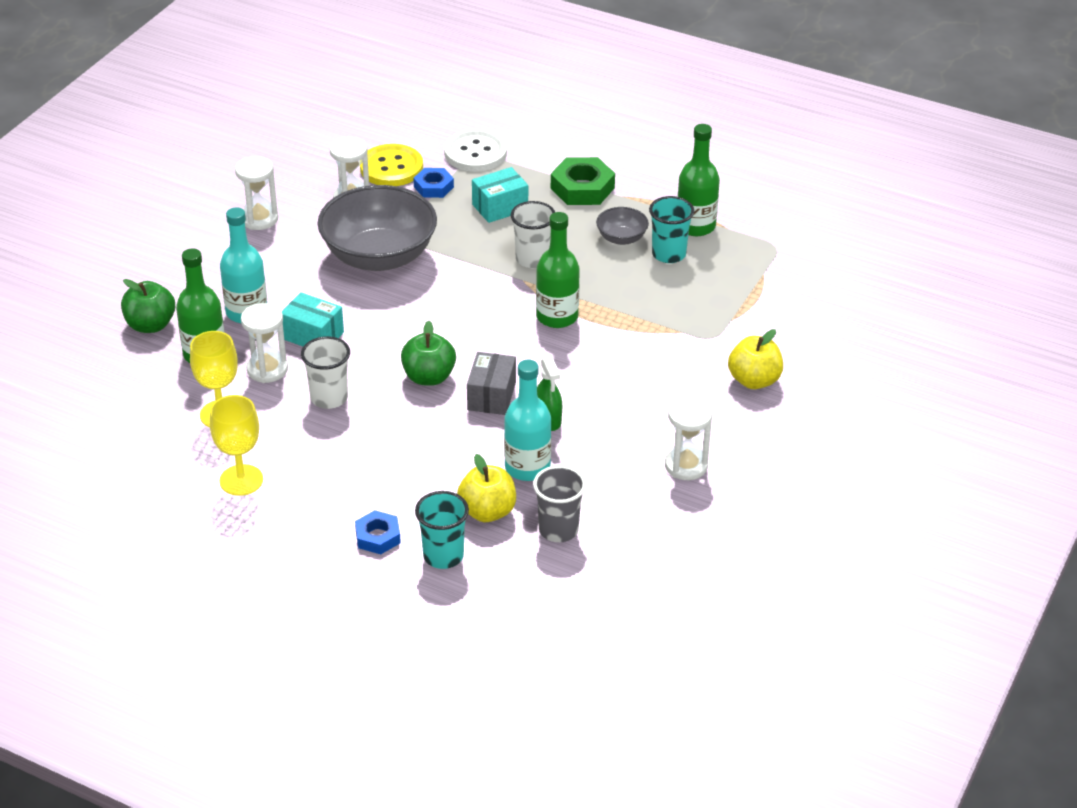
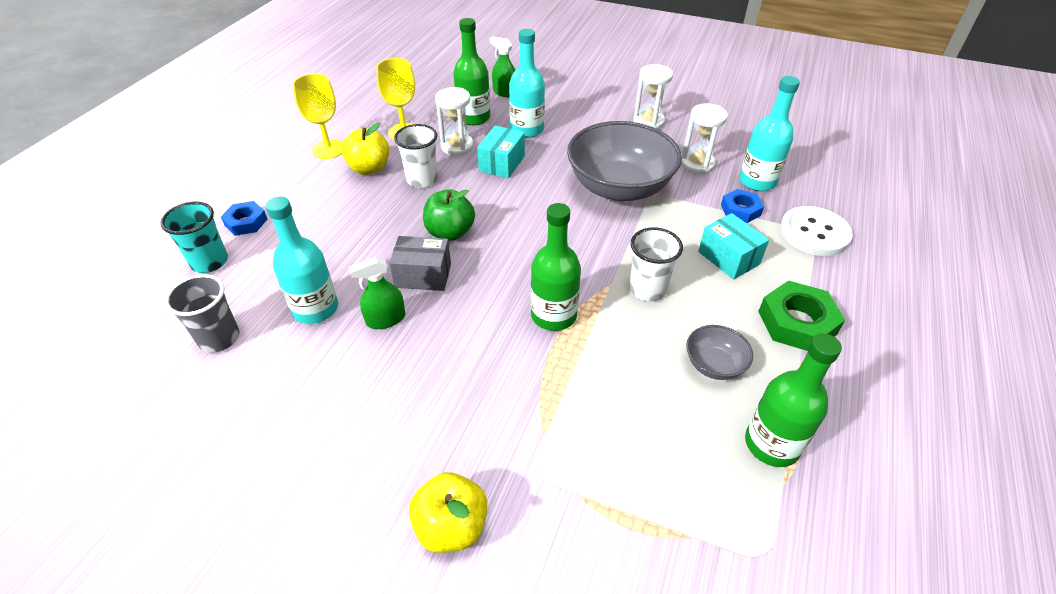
camera: 85 degrees right, 5 degrees up
green apple [121,279,175,333] -> green spray bottle [490,36,515,98]
yellow button [360,144,423,186] -> turquoise bottle [739,76,800,191]
yellow apple [457,454,516,522] -> yellow apple moved to [342,123,389,175]
turquoise cup [649,196,694,263] -> none
white hourglass [665,398,712,480] -> none

